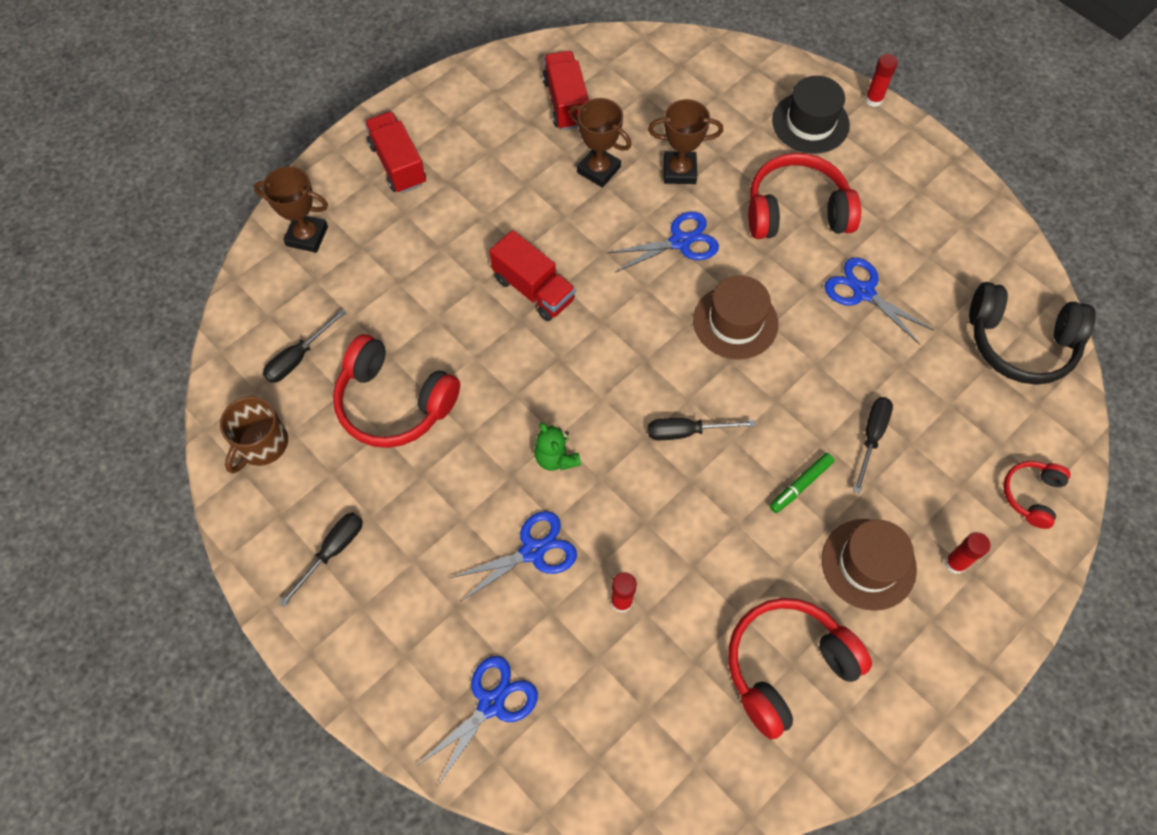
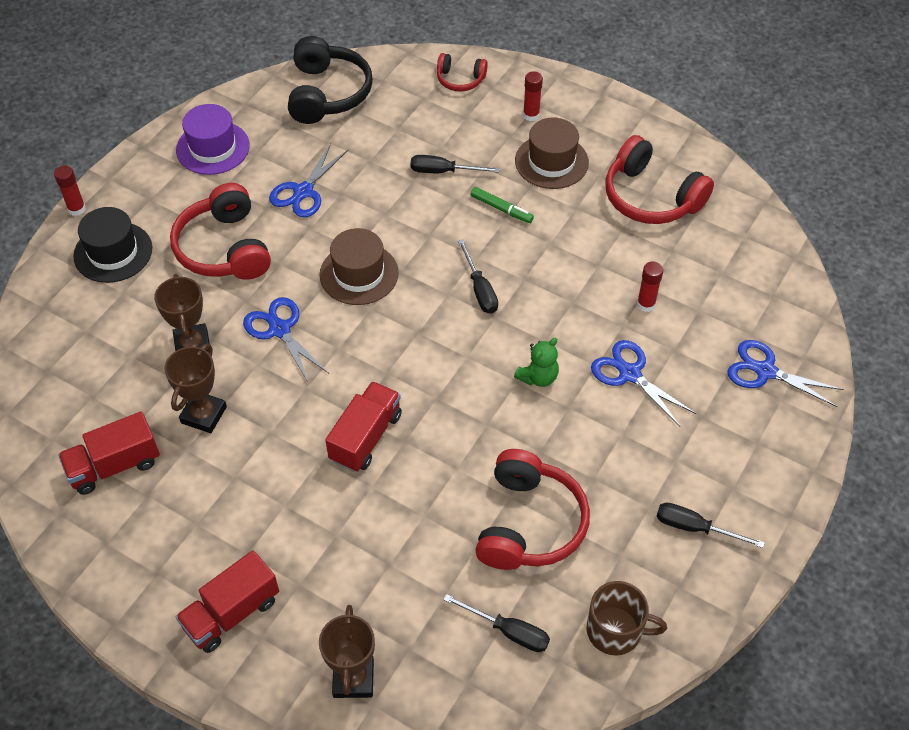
camera: 105 degrees left, 10 degrees down
none -> purple hat [176,104,250,175]

